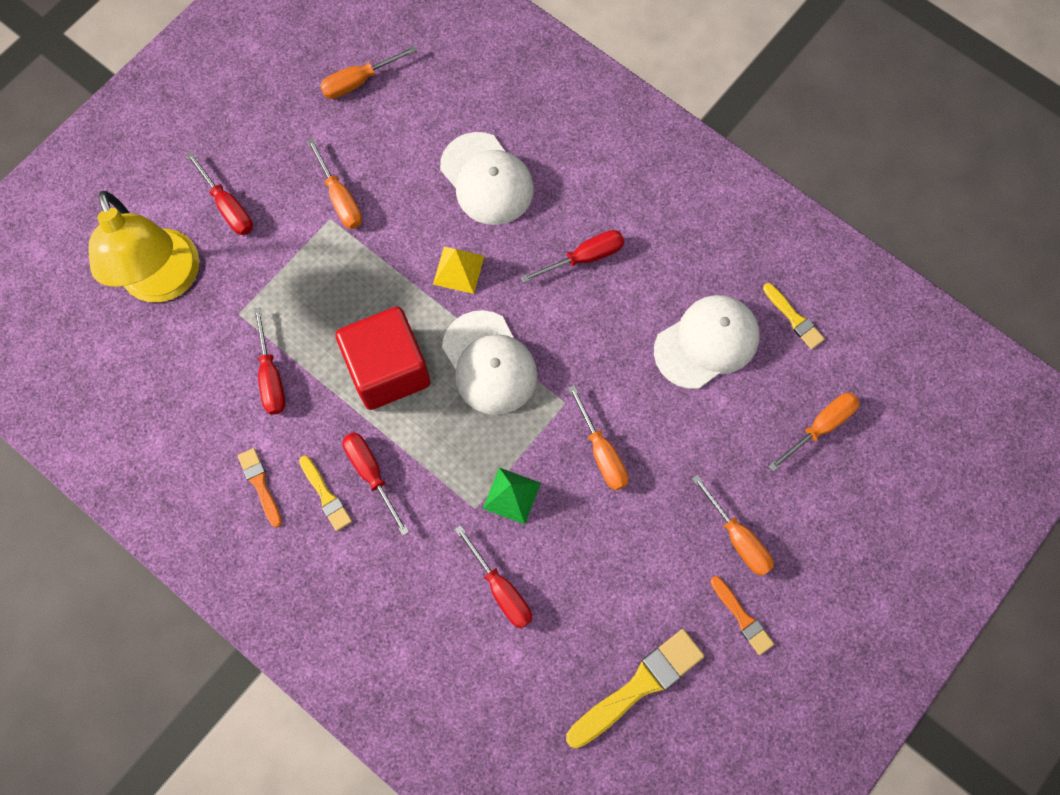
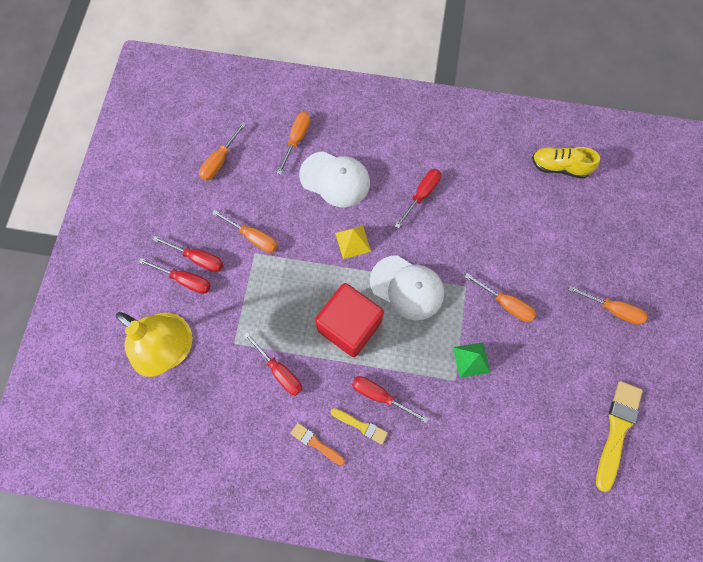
camera: 30 degrees left, 0 degrees up
red screwdriver [455,525,532,629] -> red screwdriver moved to [153,236,223,272]
white cap [654,295,759,389] -> none
orange brush [710,576,774,655] -> none
yellow brush [763,283,825,349] -> yellow shoe [532,147,600,179]
orange screwdriver [768,393,859,471] -> orange screwdriver moved to [277,112,311,175]

